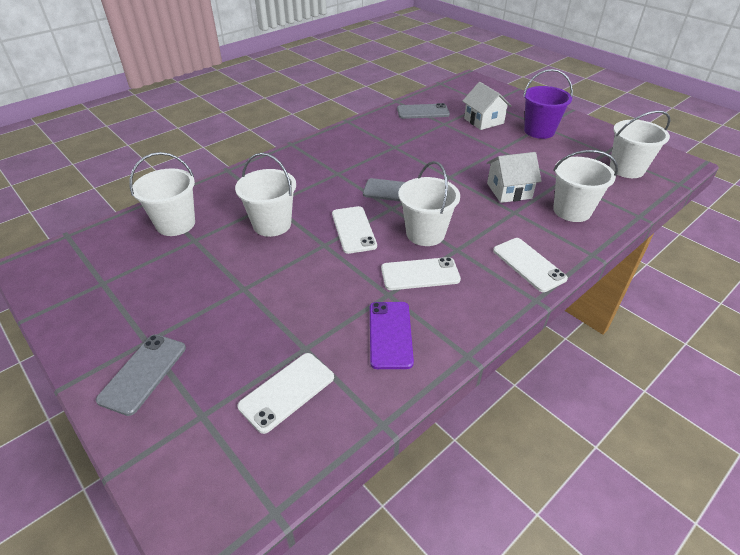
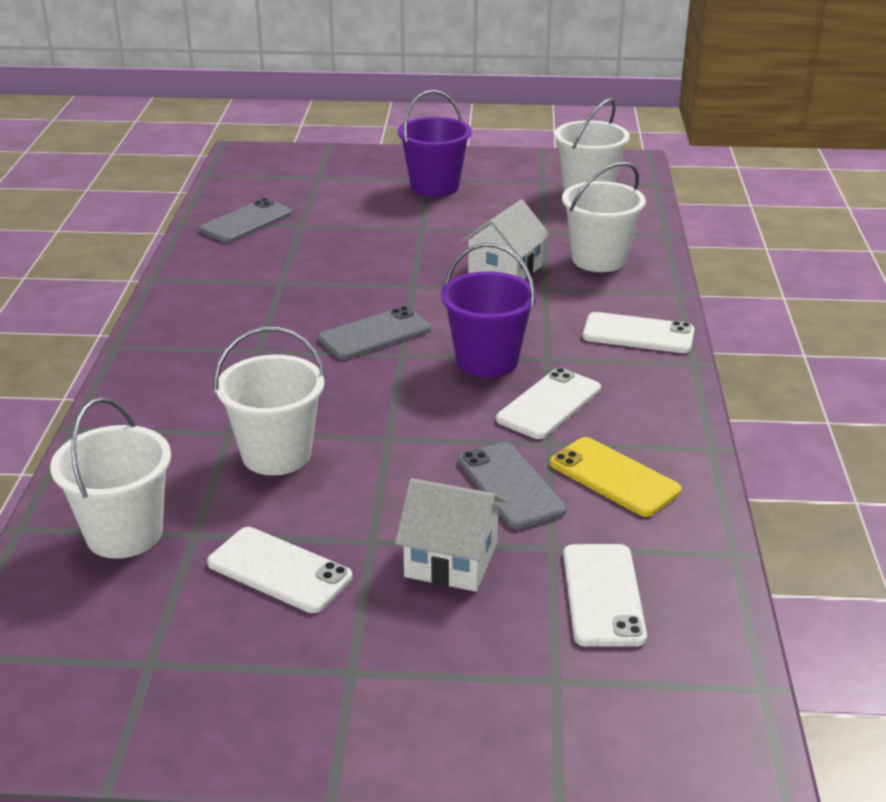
camera: 45 degrees left, 10 degrees down
grey phone [96,334,186,416] -> grey phone moved to [458,442,566,529]
white phone [332,206,377,254] -> white phone moved to [207,527,352,613]
purple phone [370,302,414,369] -> yellow phone [550,437,681,517]
white bucket [398,161,460,246] -> purple bucket [441,243,537,378]
white house [462,82,512,130] -> white house moved to [395,478,506,592]

